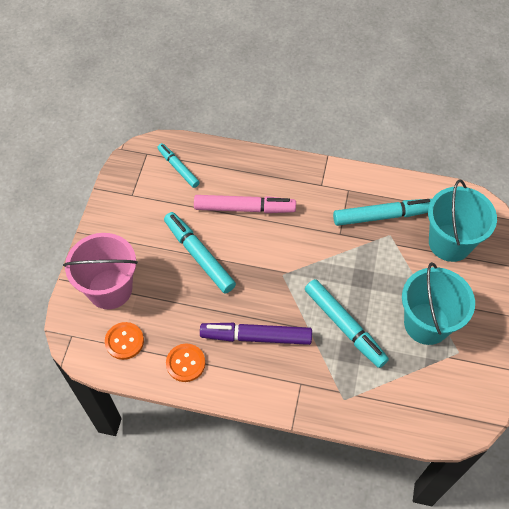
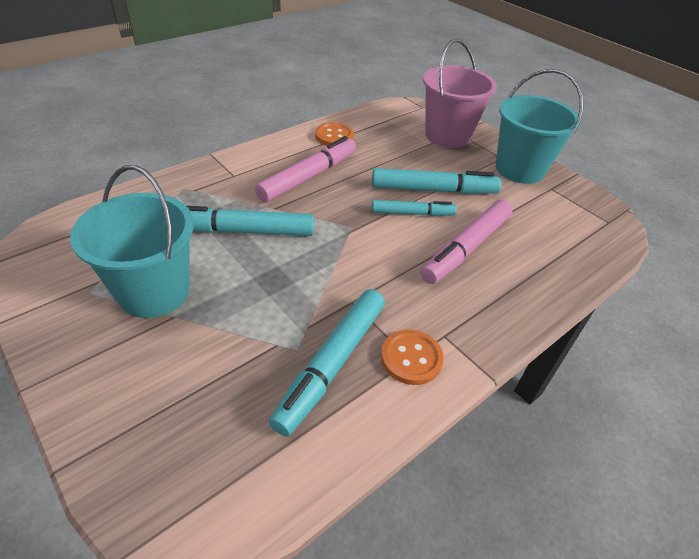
camera: 125 degrees right, 15 degrees down
orange button [105,322,144,360] -> orange button moved to [381,330,444,385]
turquoise marker [157,143,200,188] -> turquoise marker moved to [372,200,457,216]
purple marker [200,323,312,345] -> pink marker [255,136,356,202]
turquoise bucket [428,180,497,262] -> turquoise bucket moved to [496,69,583,184]

